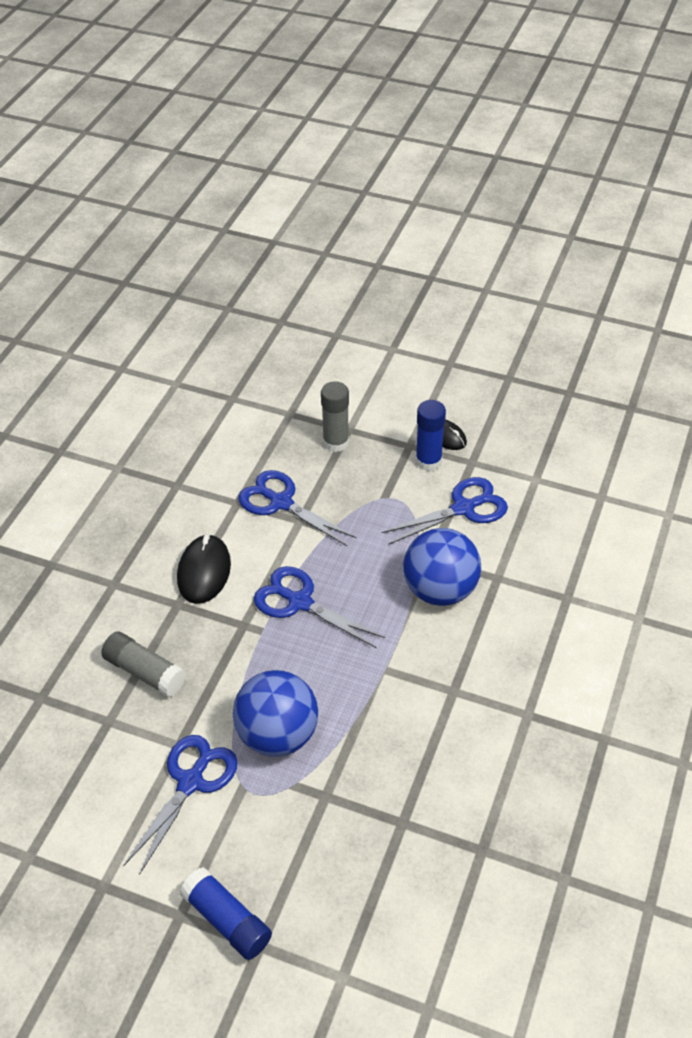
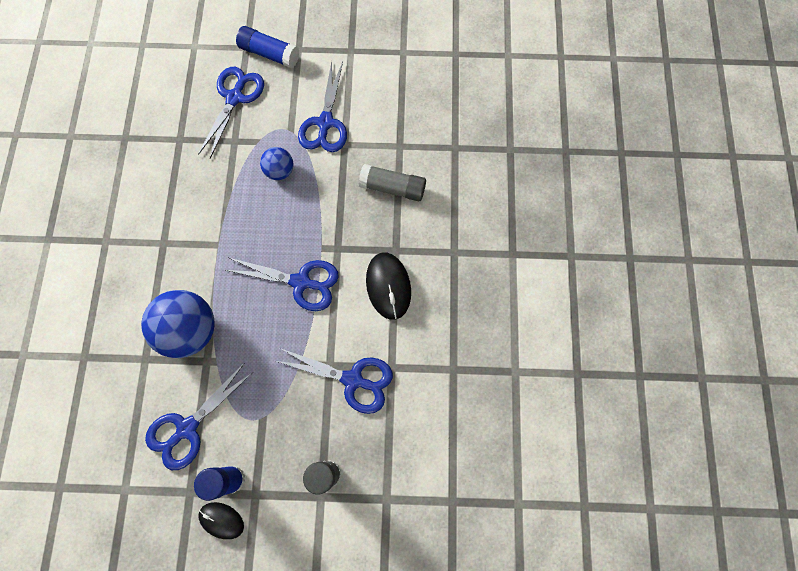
camera: 160 degrees right, 25 degrees up
blue ball [233,670,318,757] -> blue ball [260,147,293,180], size x0.54
none -> blue scissors [198,67,264,158]

